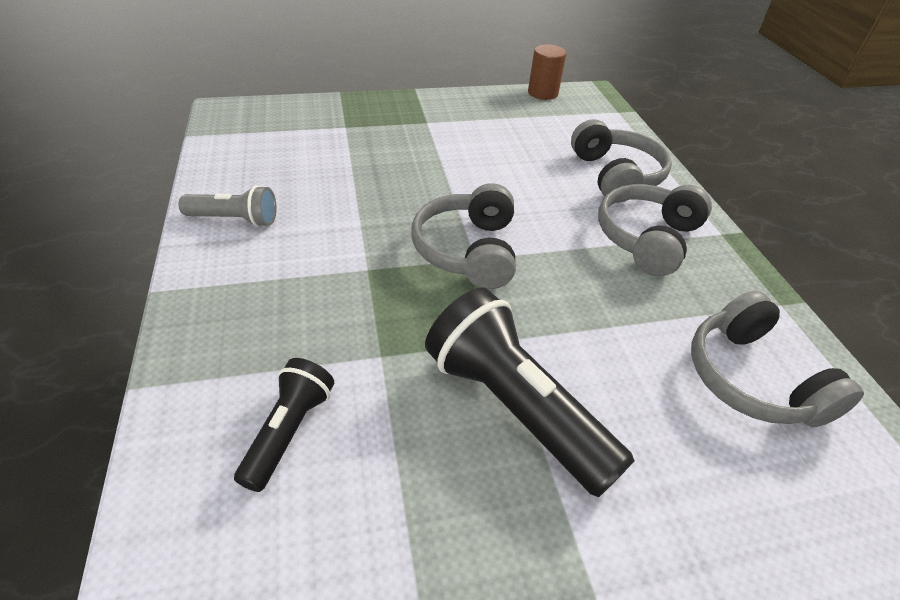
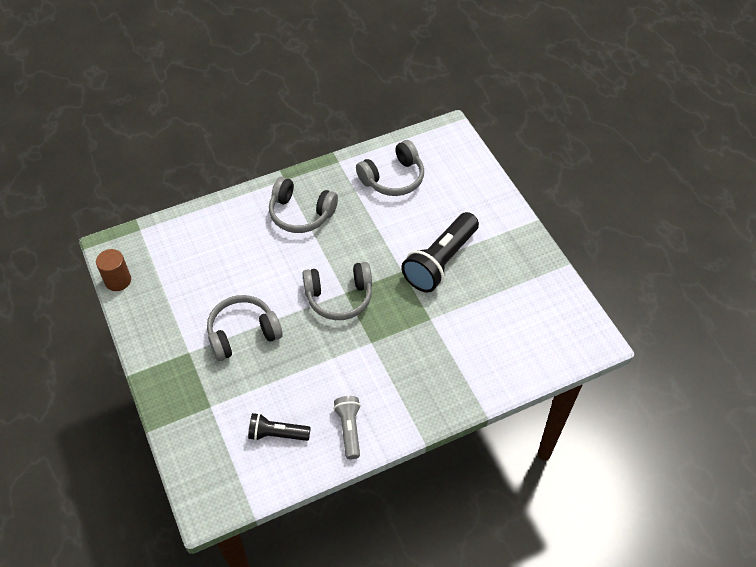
camera: 100 degrees left, 10 degrees up
black flashlight [234,358,334,492] -> black flashlight moved to [248,413,311,441]
grey headphones [571,119,672,203] -> grey headphones moved to [207,295,283,361]

